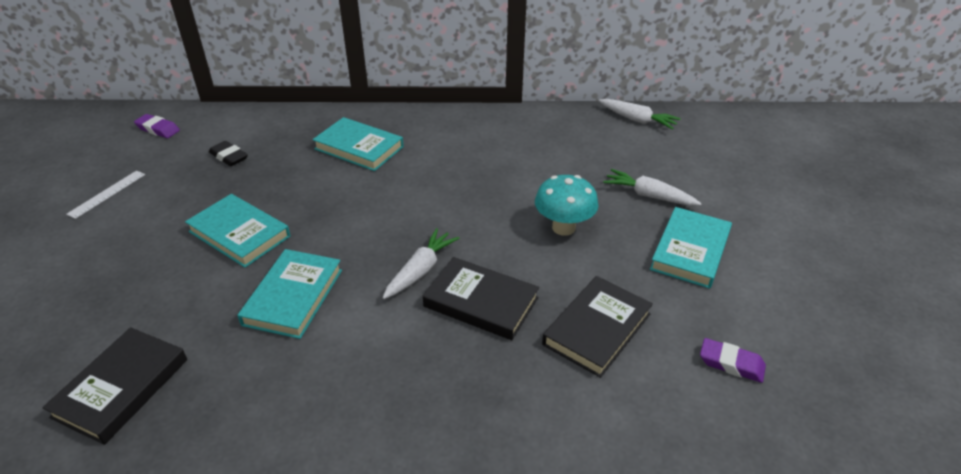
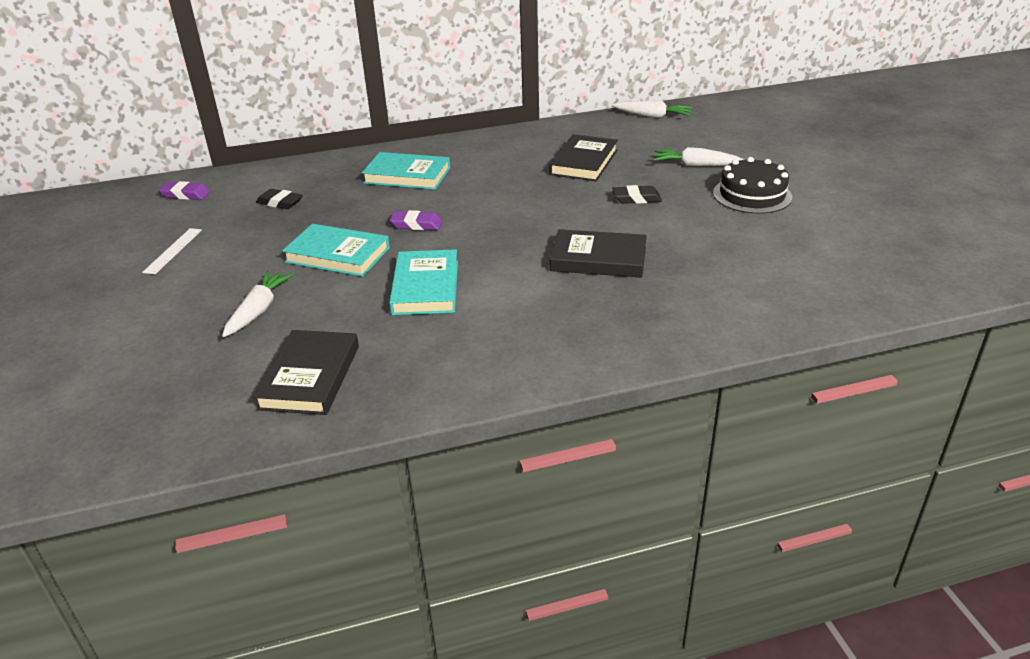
camera: 15 degrees left, 5 degrees down
white carrot [383,228,459,299] -> white carrot moved to [222,271,294,337]
turquoise mushroom [535,175,599,236] -> black eraser [612,185,662,204]
black book [542,276,653,378] -> black book moved to [549,134,618,181]
turquoise book [650,207,732,289] -> black cake [713,157,792,214]
purple eraser [700,338,766,383] -> purple eraser moved to [390,210,443,230]

